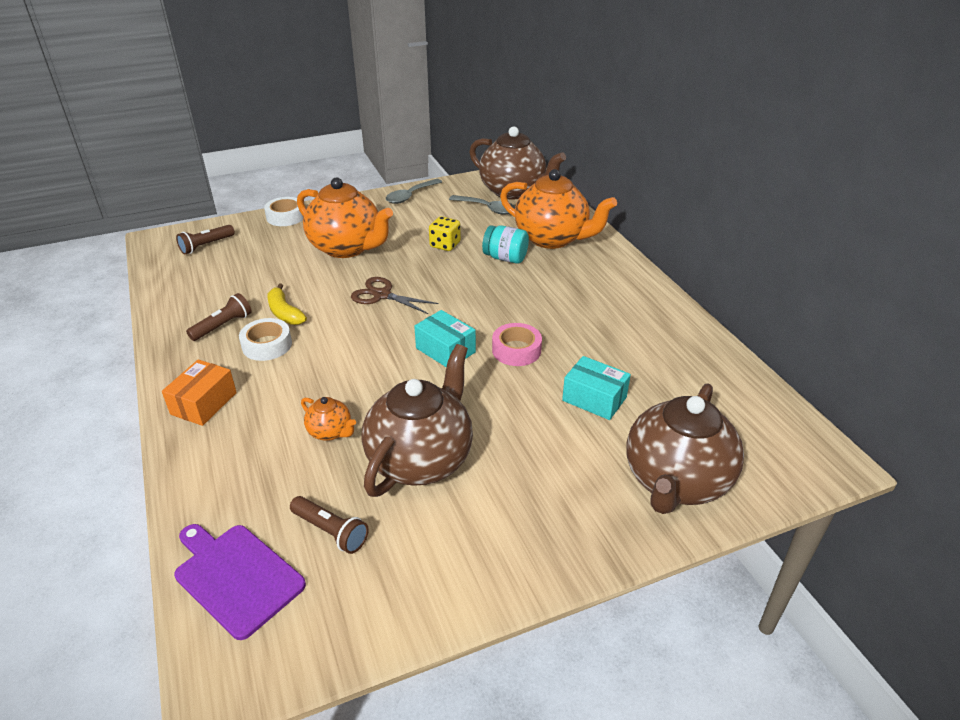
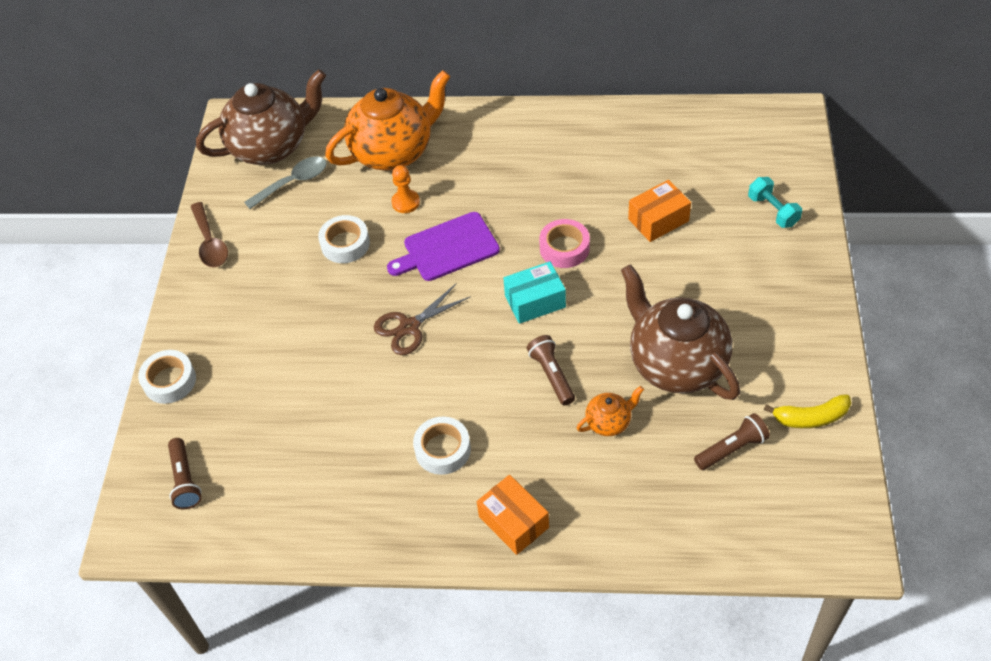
camera: 60 degrees left, 15 degrees up
purple cutting board [174,524,306,640] -> purple cutting board moved to [387,212,500,281]
brown flashlight [186,293,252,341] -> brown flashlight moved to [527,335,575,405]
yellow banana [267,283,307,325] -> yellow banana moved to [764,394,851,428]
orange teapot [297,177,393,258] -> none
grey spoon [386,179,442,204] -> brown spoon [190,202,228,267]
yellow dice [429,216,461,251] -> white tape [318,215,370,263]
turquoise jar [482,225,529,264] -> orange pawn [391,165,420,213]
turquoise box [562,356,631,420] -> orange box [628,180,691,242]
brown teapot [627,383,744,514] -> turquoise dumbbell [748,177,802,228]

